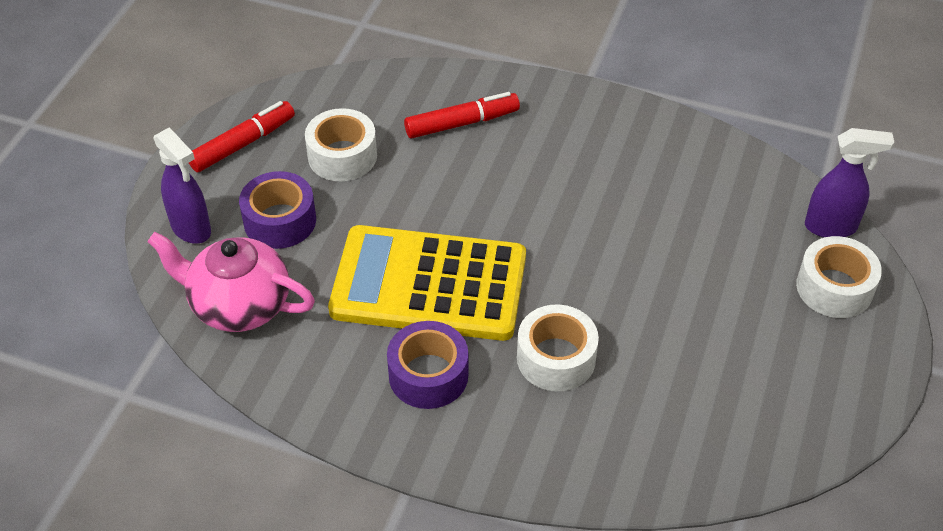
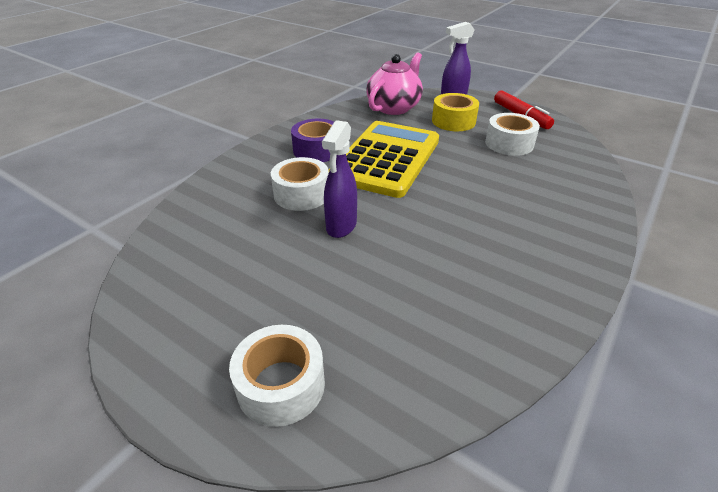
camera: 105 degrees right, 10 degrees down
purple tape [239,171,316,249] -> yellow tape [432,93,479,131]
red marker [404,92,520,139] -> none
purple spray bottle [805,128,894,237] -> purple spray bottle moved to [322,120,357,238]

